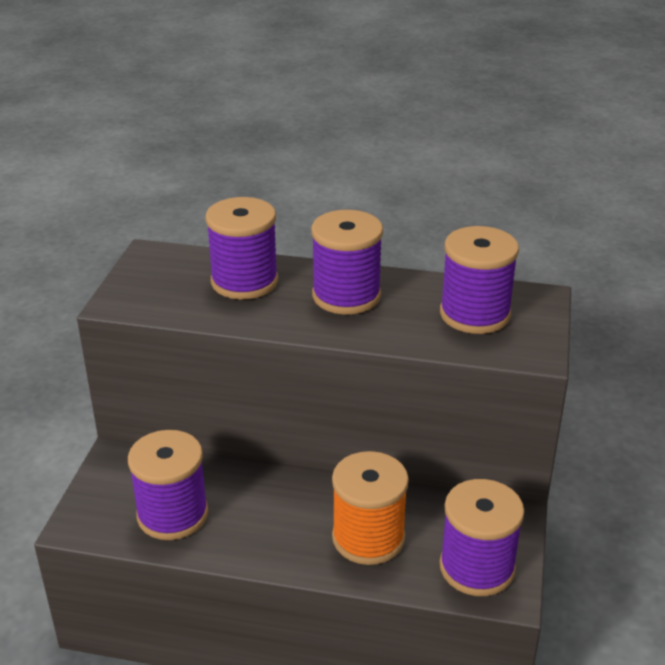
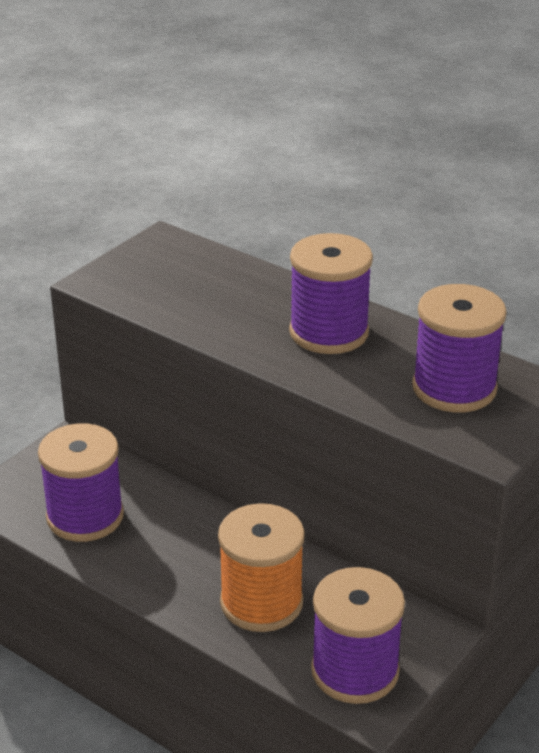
camera: 25 degrees right, 0 degrees up
purple spool [205,197,278,300] -> none

